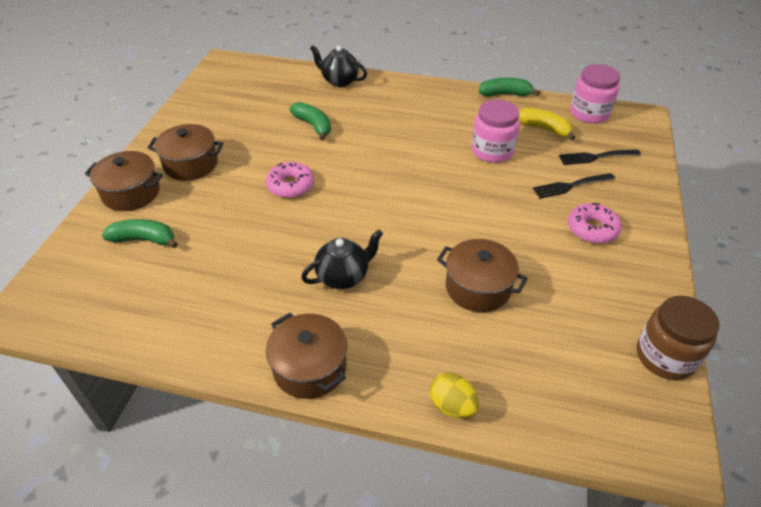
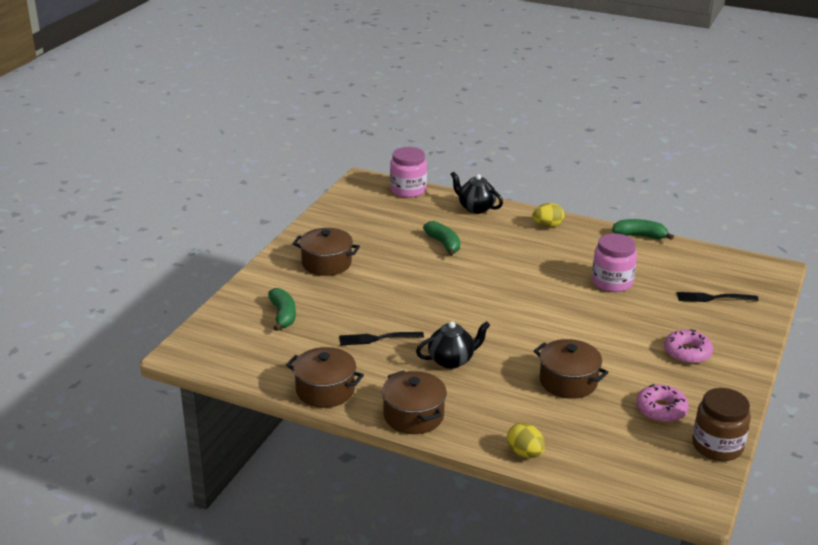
camera: 10 degrees right, 15 degrees down
brown pot [85,151,163,211] -> brown pot moved to [286,347,364,408]
green banana [102,219,178,248] -> green banana turned 60 degrees clockwise [268,288,296,331]
pink donut [266,162,314,198] -> pink donut moved to [636,384,689,422]
yellow banana [519,108,576,140] -> none
black fork [533,173,615,199] -> black fork moved to [339,332,424,346]
pink jar [570,64,620,123] -> pink jar moved to [390,147,427,198]
none -> yellow egg [532,203,564,227]

